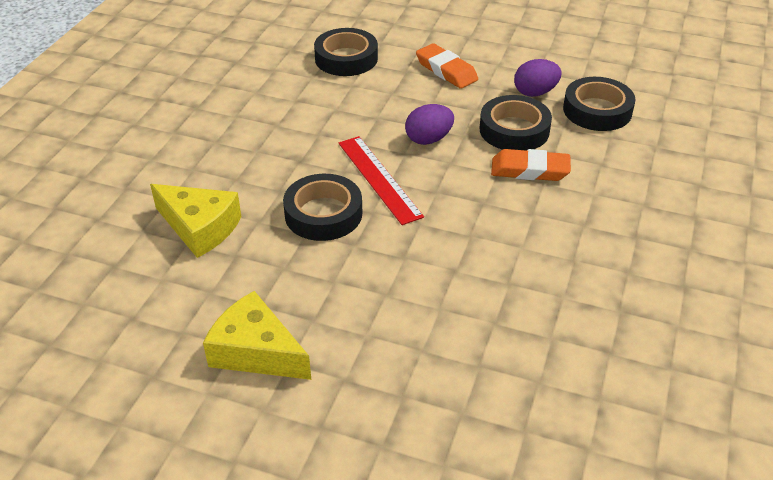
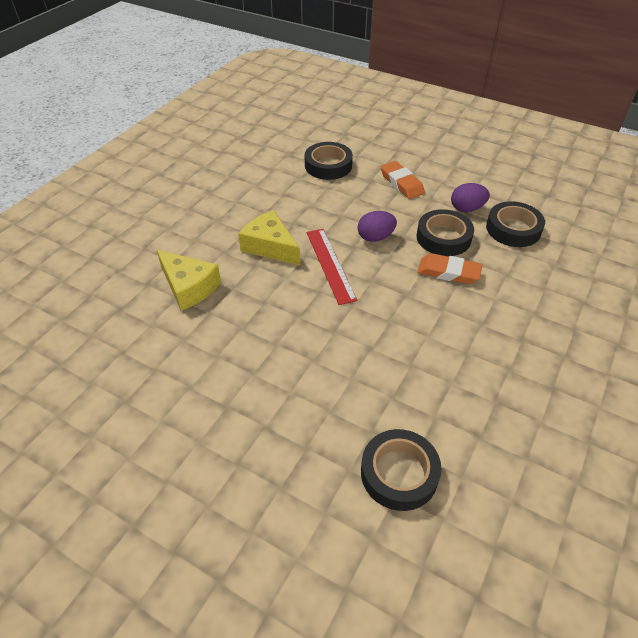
camera: 10 degrees right, 5 degrees up
yellow cheese [203,291,311,380] -> yellow cheese moved to [238,210,300,265]
black tape [283,174,362,241] -> black tape moved to [361,429,442,511]

